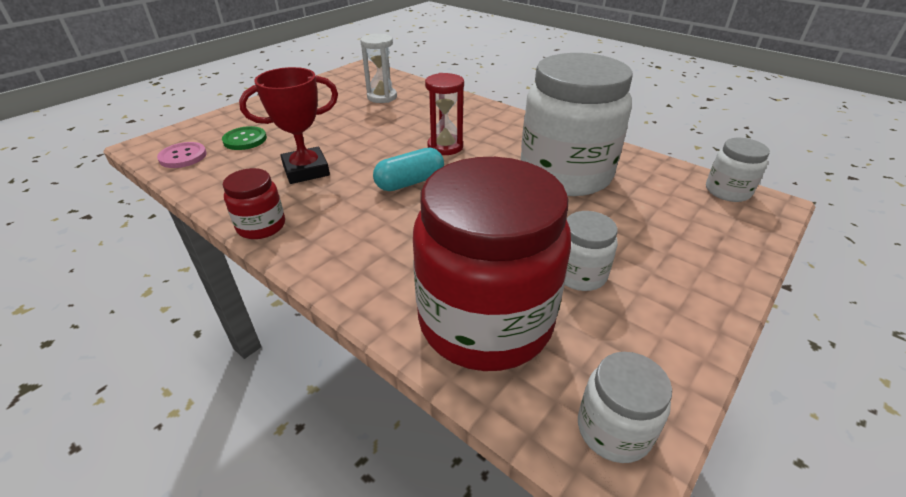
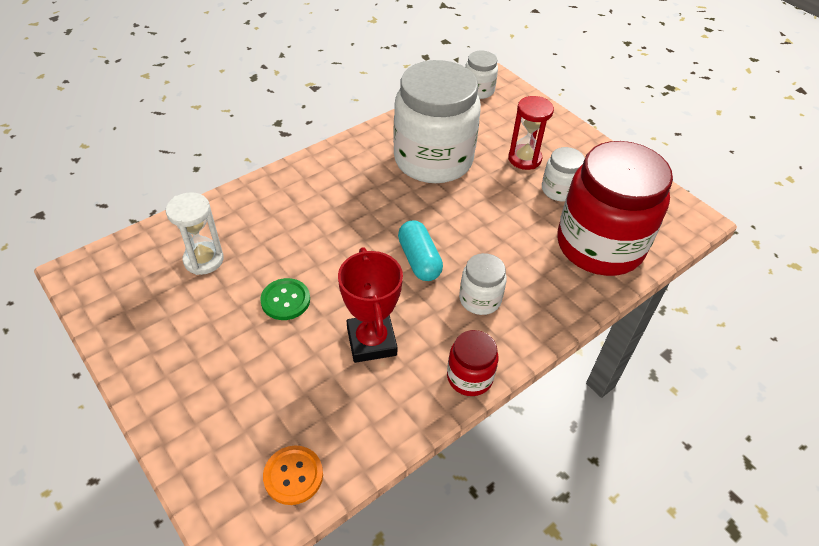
camera: 80 degrees left, 10 degrees up
pink button [157,142,207,168] -> orange button [263,446,323,505]
green button [222,126,267,150] -> green button moved to [260,278,310,320]
red hourglass [425,73,464,155] -> red hourglass moved to [508,96,554,170]
white jar [578,352,672,463] -> white jar moved to [459,253,507,315]

